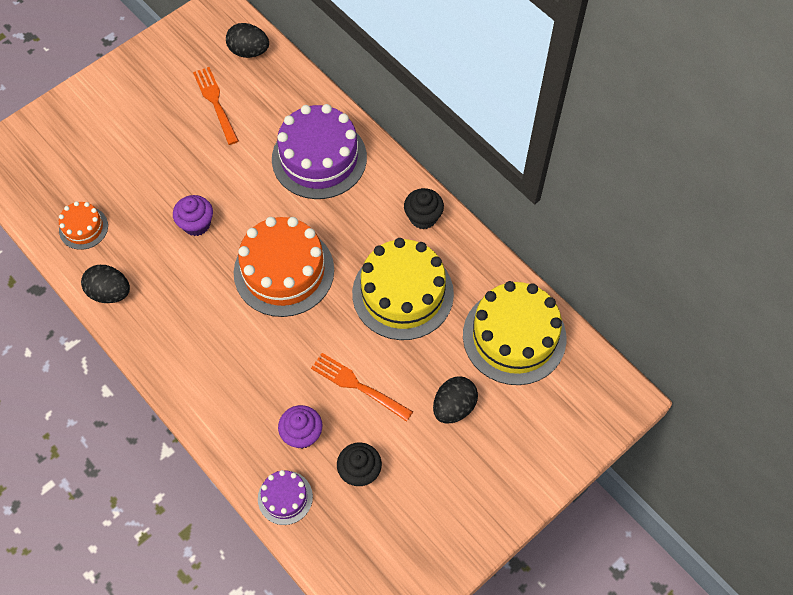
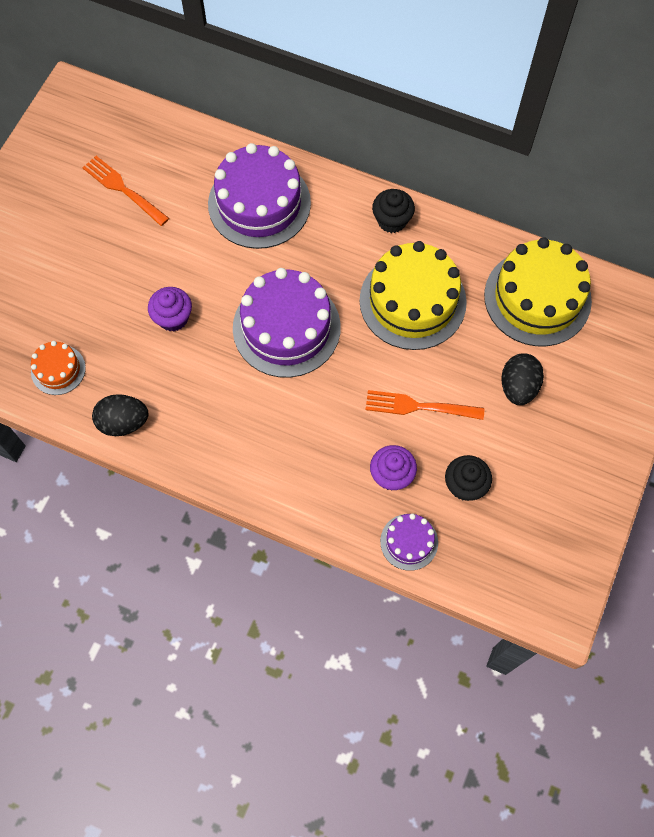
camera: 25 degrees left, 5 degrees up
black egg [226,23,269,58] -> none
orange cake [234,217,334,317] -> purple cake [233,268,341,378]

